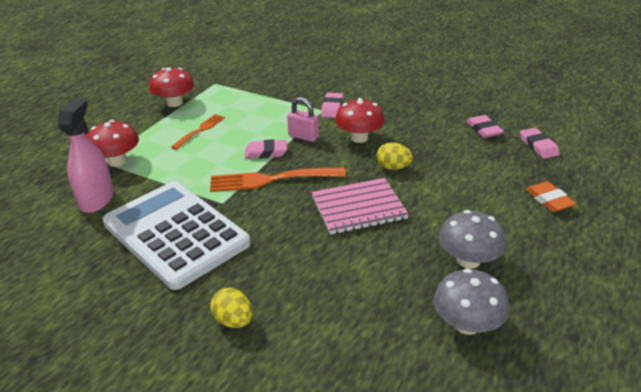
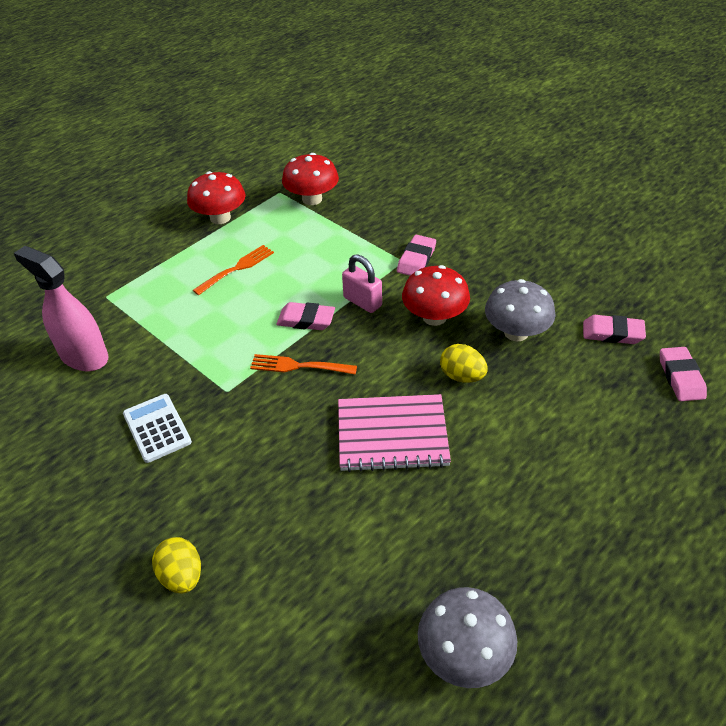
camera: 15 degrees right, 10 degrees up
pink spray bottle [58,98,114,213] -> pink spray bottle turned 75 degrees counterclockwise [14,246,108,371]
red mushroom [87,120,139,167] -> red mushroom moved to [282,153,339,205]
white calculator [102,181,251,290] -> white calculator [123,394,192,463], size x0.43
orange fork [210,168,346,192] -> orange fork [250,354,357,375], size x0.60
grey mushroom [439,210,506,269] -> grey mushroom moved to [485,279,556,341]
pink eraser [466,115,504,138] -> pink eraser turned 75 degrees counterclockwise [583,315,646,344]
orange eraser [525,181,576,212] -> none

